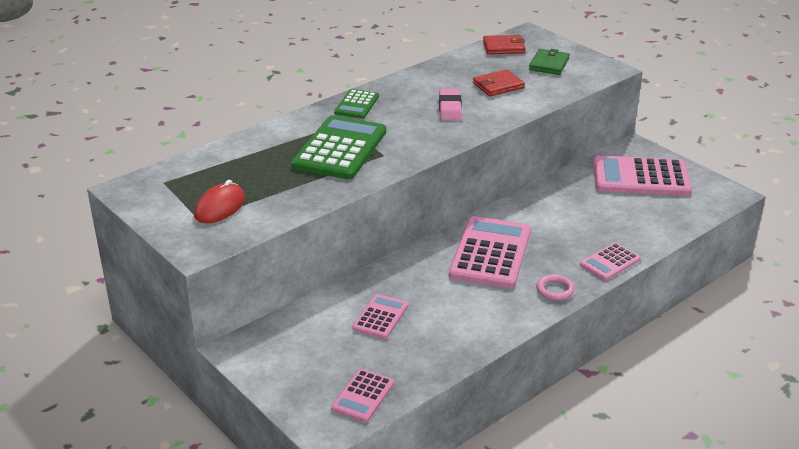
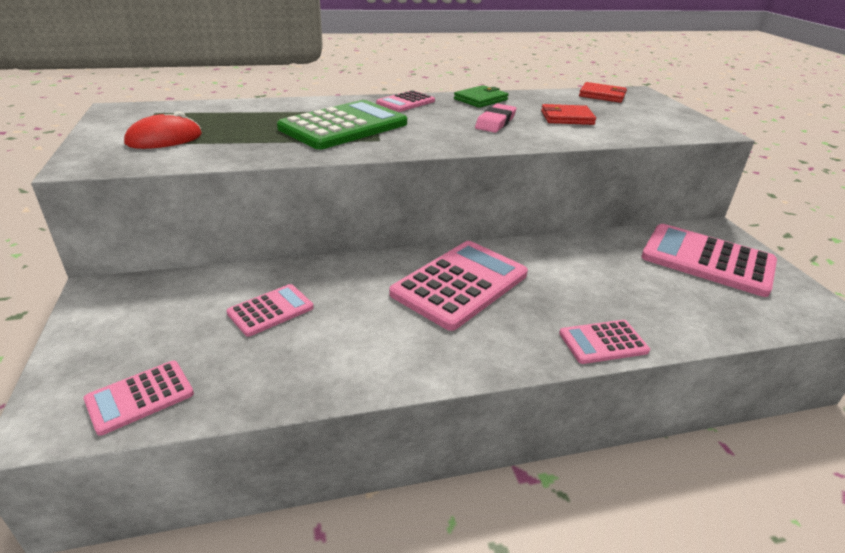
camera: 25 degrees right, 0 degrees up
green calculator [334,89,379,119] -> pink calculator [376,90,435,112]
green wallet [529,49,570,75] -> green wallet moved to [454,85,509,108]
pink ring [536,274,575,300] -> none

